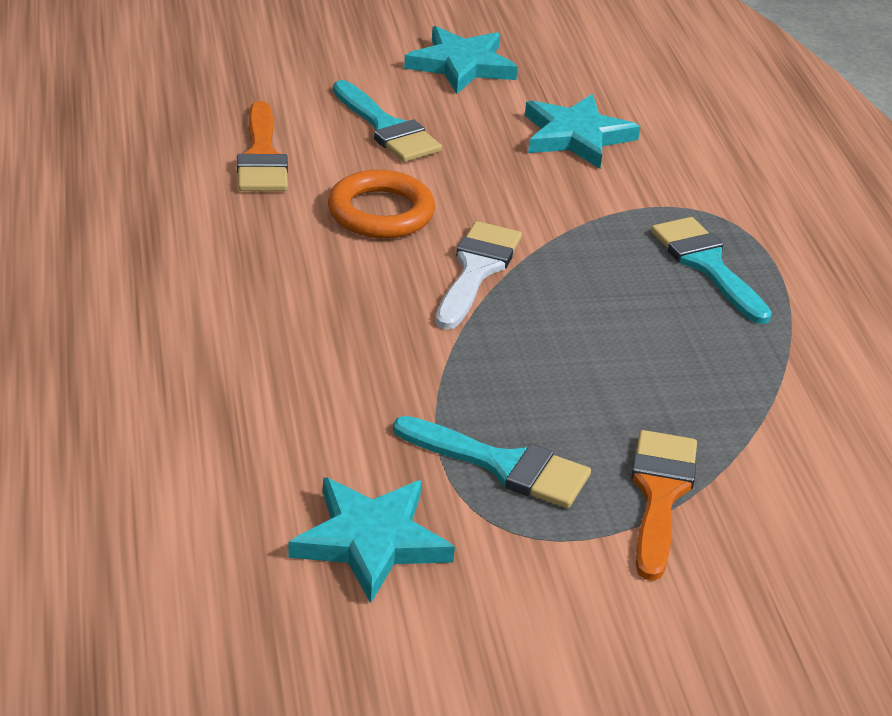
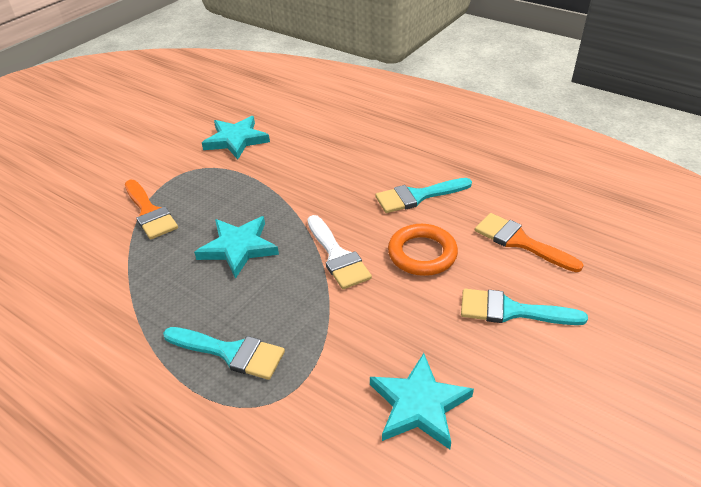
camera: 140 degrees right, 5 degrees up
turquoise brush [393,416,591,508] -> turquoise brush moved to [375,178,472,213]
turquoise star [404,26,518,94] -> turquoise star moved to [194,216,279,279]

